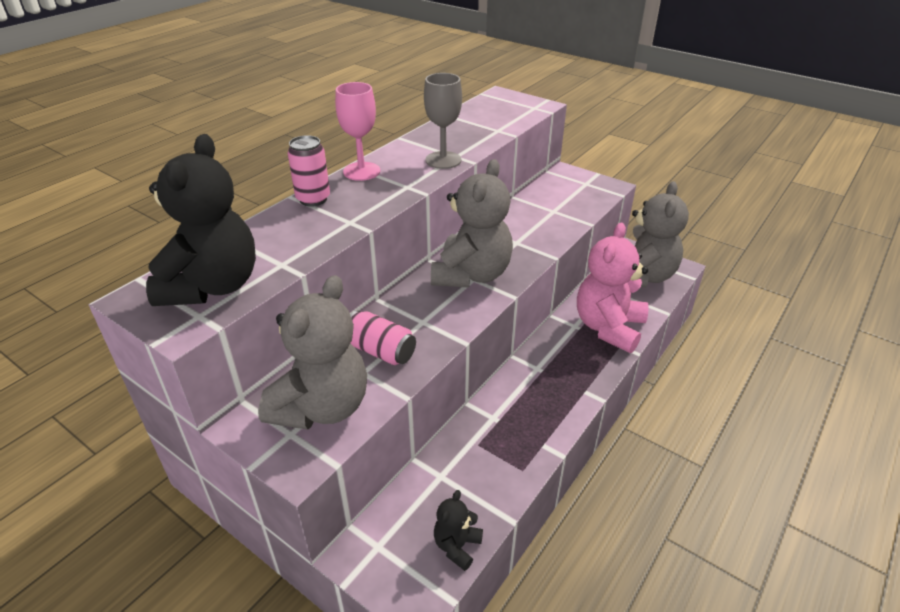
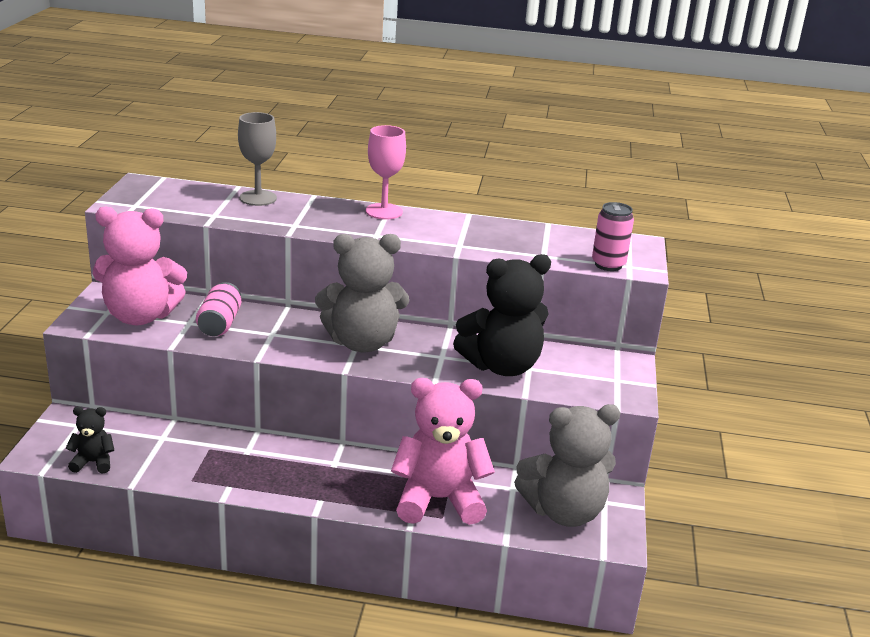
camera: 60 degrees right, 10 degrees down
black teddy bear [146,134,256,306] -> black teddy bear moved to [453,254,551,376]
grey teddy bear [258,275,367,430] -> pink teddy bear [93,206,187,325]
pink can [288,135,330,207] -> pink can moved to [592,202,634,271]
grey goblet [424,73,462,169] -> grey goblet moved to [238,112,277,206]

